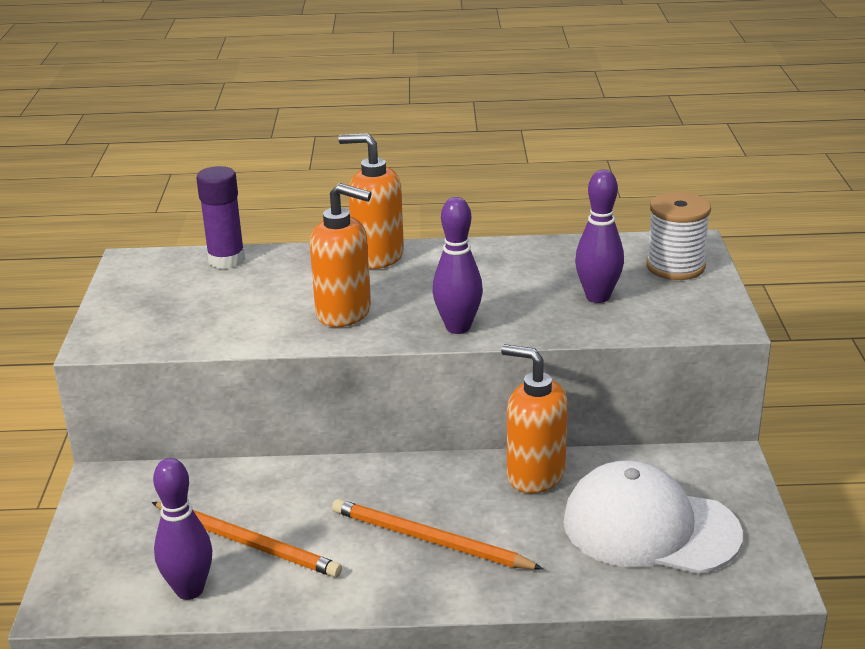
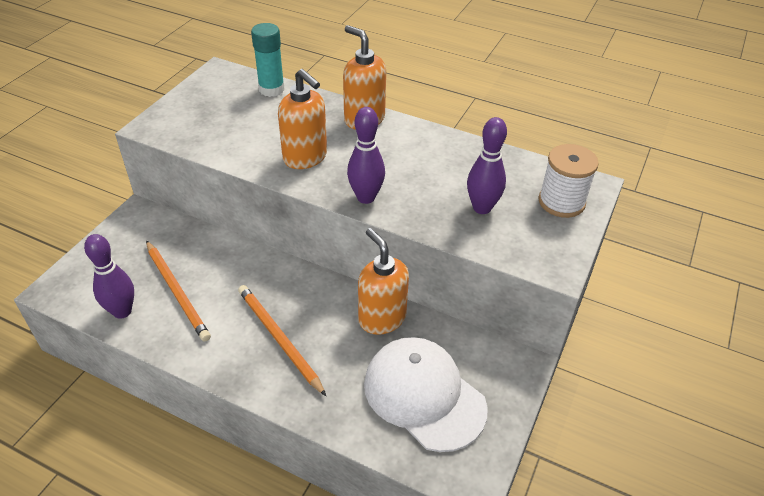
camera: 25 degrees right, 15 degrees up
purple glue stick [196,166,245,269] -> turquoise glue stick [251,23,285,97]

